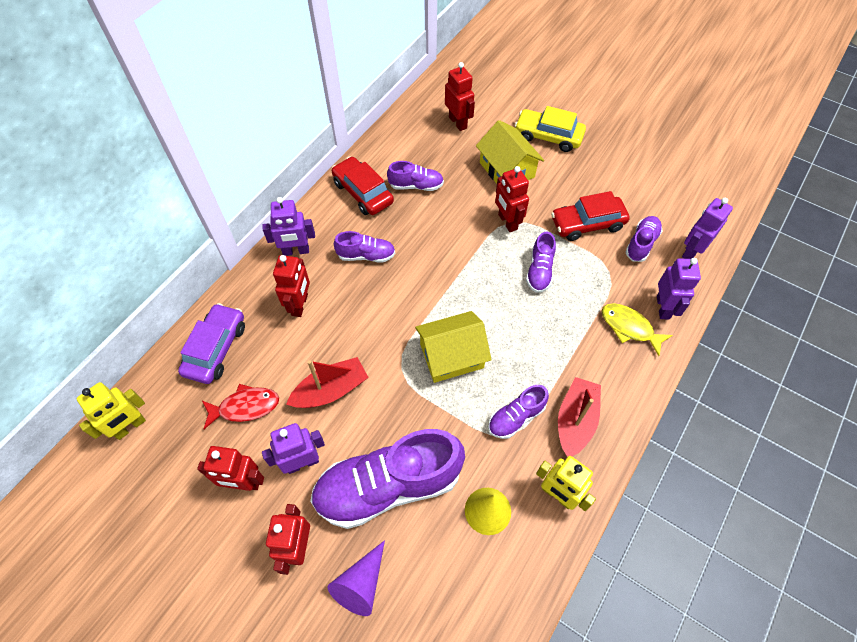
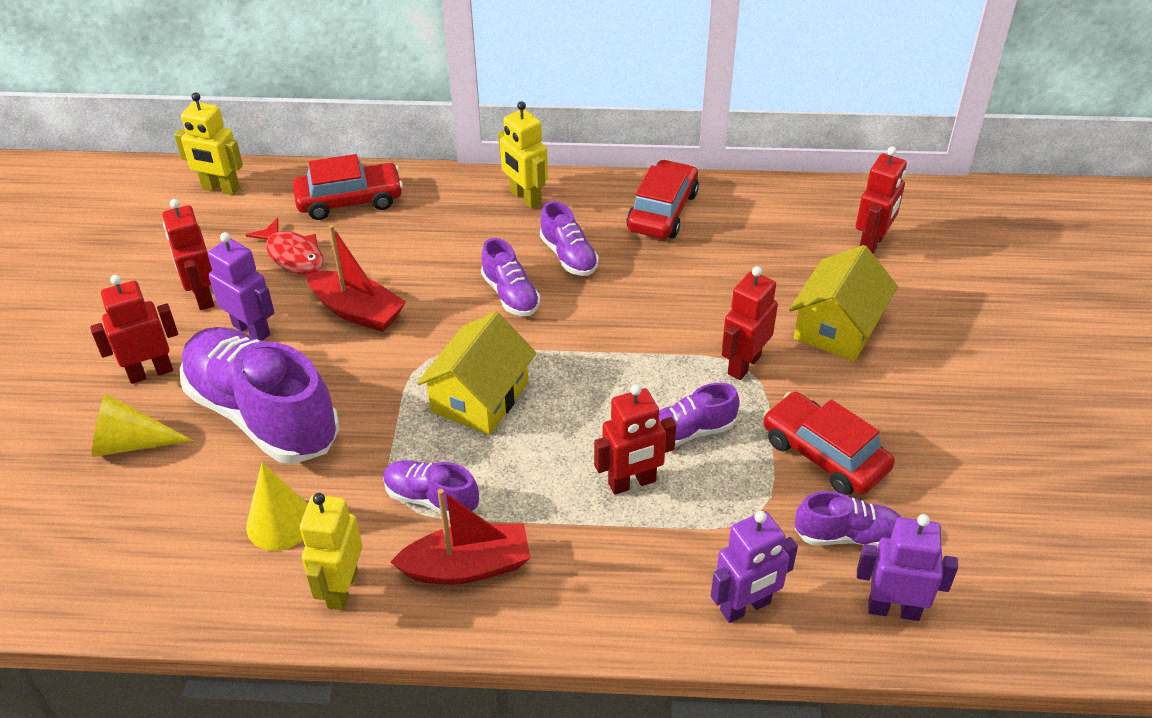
camera: 60 degrees right, 15 degrees down
purple car [178,303,245,384] -> red car [293,154,403,220]
purple robot [262,197,315,256] -> yellow robot [498,101,548,209]
red robot [273,255,310,317] -> red robot moved to [594,384,677,495]
purple cone [328,540,385,616] -> yellow cone [92,393,193,457]
purple shoe [387,161,444,191] -> purple shoe moved to [481,238,540,316]
yellow house [415,311,492,383] -> yellow house turned 75 degrees clockwise [417,312,537,435]
yellow car [515,106,586,152] -> none
yellow fish [602,303,673,356] -> none

